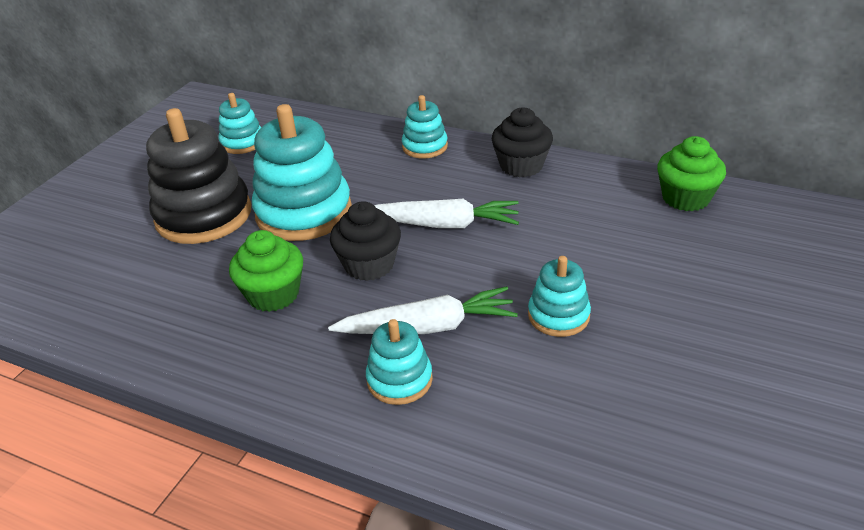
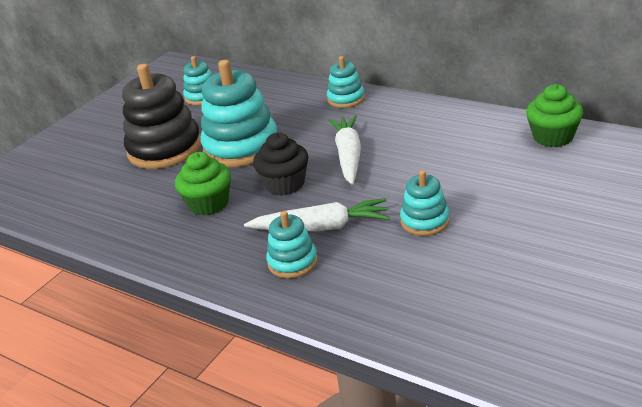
camera: 10 degrees right, 5 degrees down
white carrot [374,199,519,228] -> white carrot turned 105 degrees counterclockwise [328,115,361,185]
black cupcake [492,107,553,177] -> none

